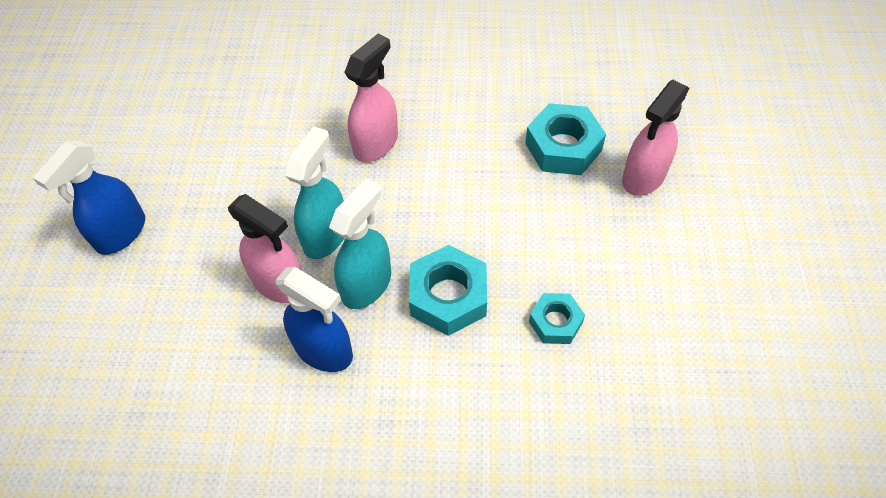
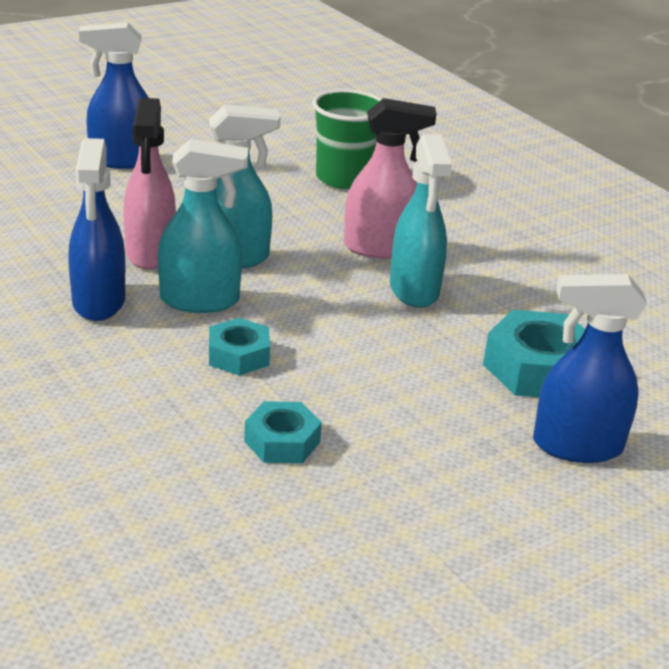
camera: 50 degrees right, 25 degrees down
turquoise nut [409,245,487,336] -> turquoise nut [209,318,270,376], size x0.61
pink spray bottle [622,80,689,196] -> blue spray bottle [533,274,647,463]
none -> green cup [312,89,382,189]
none -> turquoise spray bottle [390,134,452,308]

